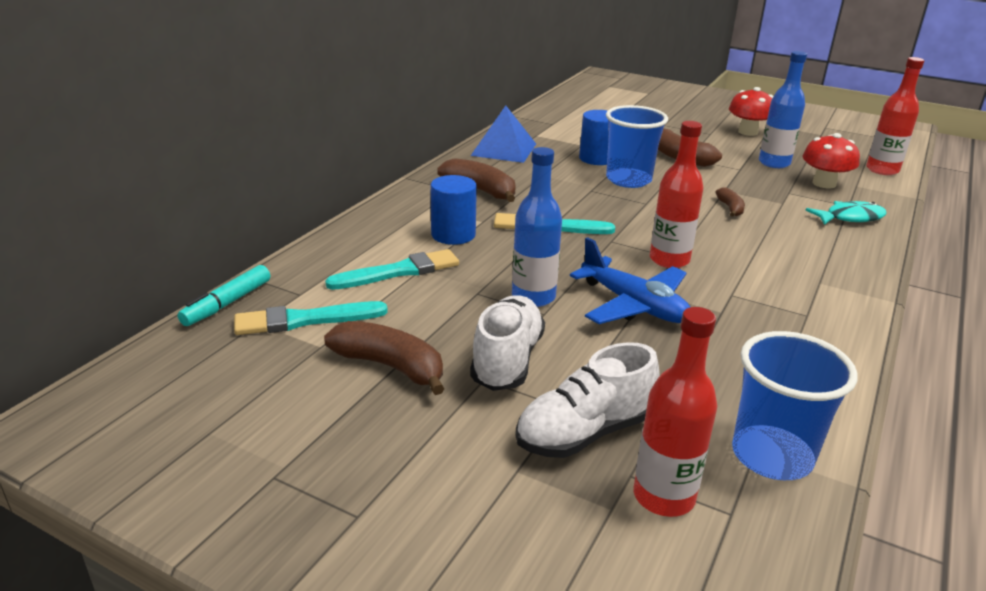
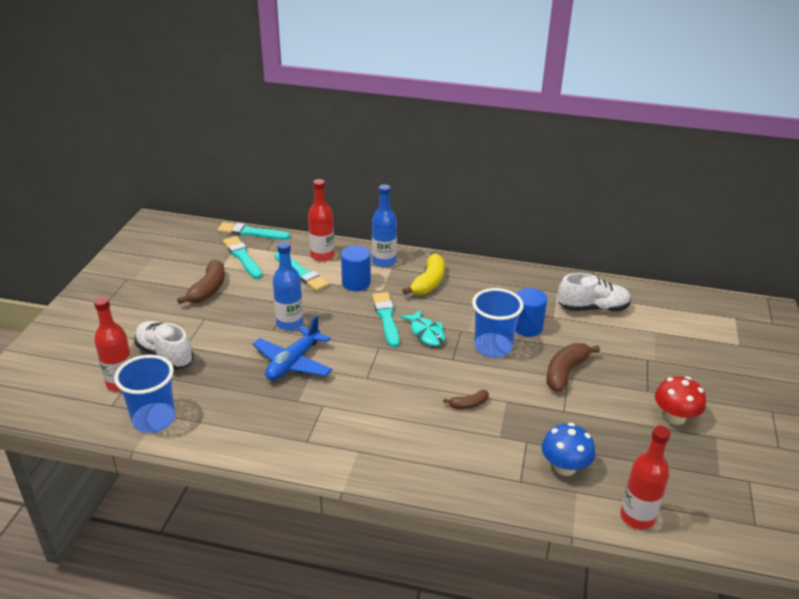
camera: 75 degrees right, 5 degrees up
turquoise marker [177,265,270,326] -> turquoise brush [217,222,290,240]
brown banana [438,158,516,202] -> yellow banana [402,253,445,295]
white shoe [470,295,545,391] -> white shoe moved to [558,273,631,312]
blue pyramid [471,106,536,163] -> none
red bottle [650,121,703,268] -> red bottle moved to [308,179,334,262]
blue bottle [759,51,807,168] -> blue bottle moved to [372,184,397,267]
red mushroom [802,133,860,188] -> blue mushroom [542,423,595,476]
turquoise fish [805,201,887,225] -> turquoise fish moved to [400,309,445,346]

